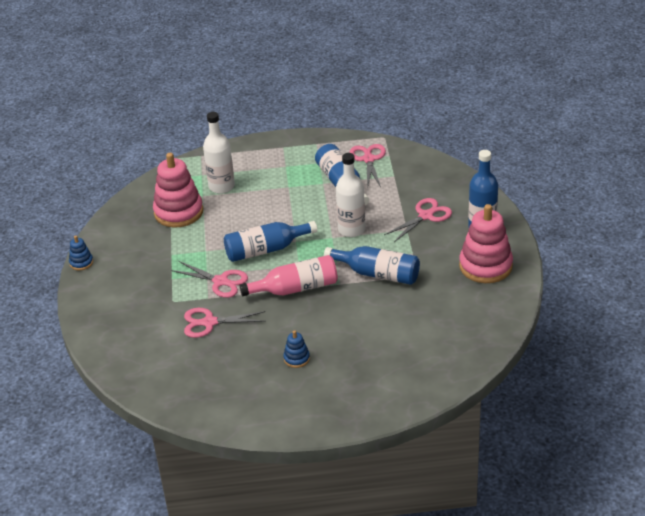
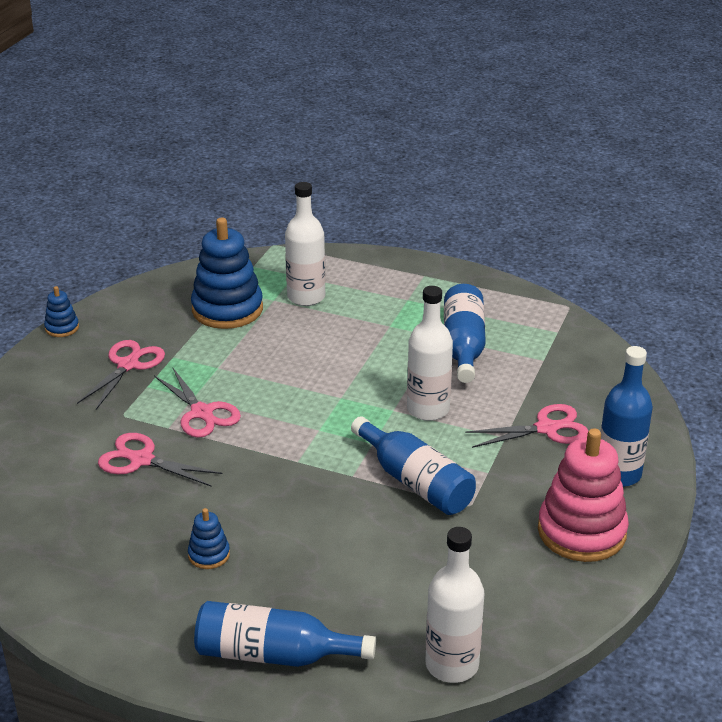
camera: 25 degrees right, 5 degrees down
pink stacking toy [153,153,203,228] -> blue stacking toy [191,218,263,329]
blue bottle [224,221,317,262] -> blue bottle moved to [194,601,376,667]
pink bottle [240,255,338,296] -> none
pink scissors [350,144,386,187] -> pink scissors moved to [77,340,165,410]
none -> white bottle [425,527,484,683]

